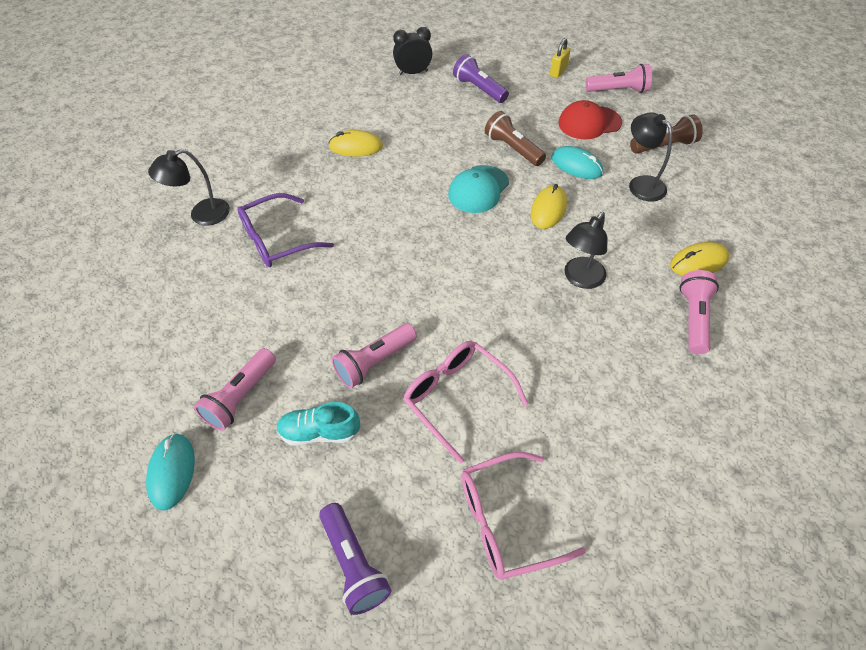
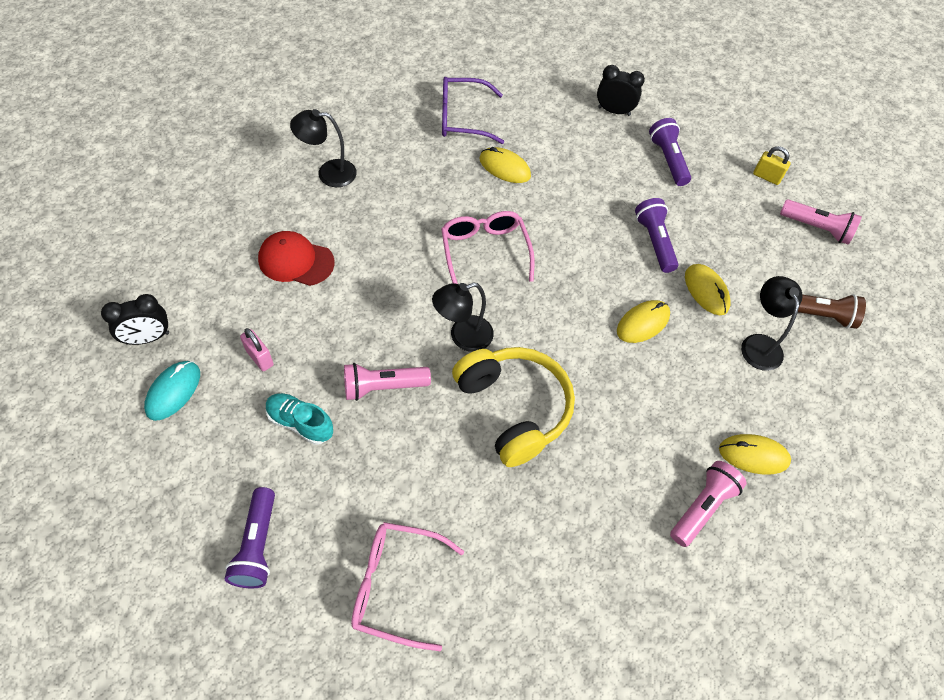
camera: 25 degrees right, 5 degrees up
pink flashlight [194,348,276,431] -> pink padlock [240,328,274,371]
purple glasses [237,193,334,267] -> purple glasses moved to [442,77,504,144]
pink glasses [403,341,528,464] -> pink glasses moved to [441,211,535,284]
turquoise cap [448,165,509,213] -> none
brown flashlight [485,111,546,166] -> purple flashlight [635,198,678,273]
yellow padlock [550,38,571,78] -> yellow padlock turned 60 degrees clockwise [753,146,791,185]
turquoise mouse [551,146,603,179] -> yellow mouse [685,264,731,315]
red cap [558,100,622,139] -> red cap moved to [258,231,335,286]
black lamp [564,212,607,289] -> black lamp moved to [432,283,494,352]
none -> black clock [101,294,169,345]
none -> yellow headphones [452,347,575,467]

